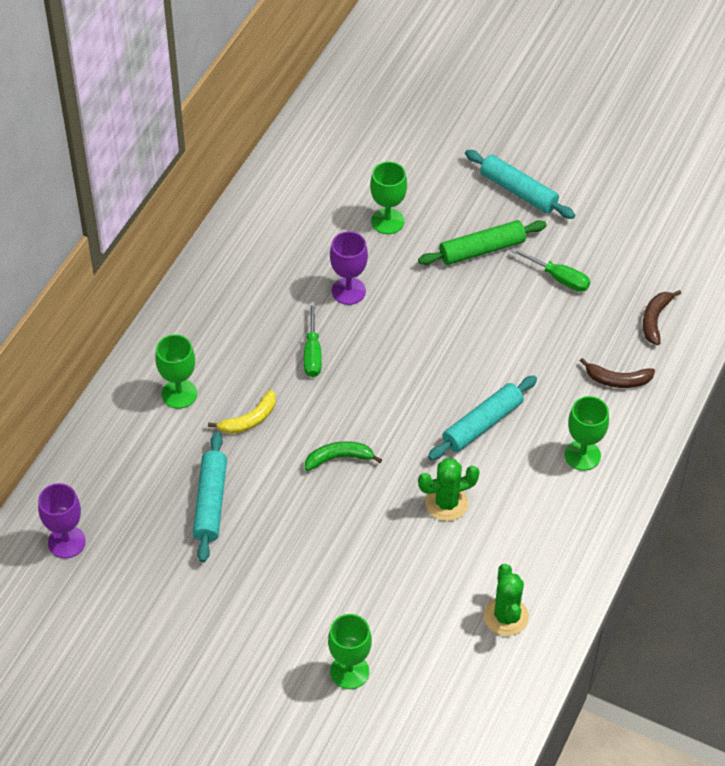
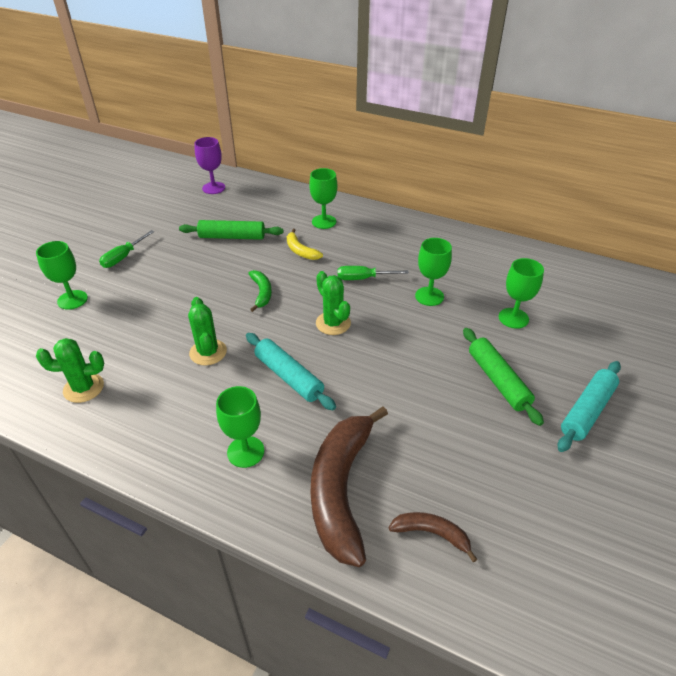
camera: 90 degrees right, 10 degrees down
turquoise rolling pin [193,432,227,562] -> green rolling pin [179,220,284,240]
purple goblet [330,231,368,305] -> green goblet [415,238,452,306]
green screwdriver [511,248,590,292] -> green screwdriver moved to [99,230,154,268]
brown banana [580,358,655,388] -> brown banana [310,406,388,567], size x2.15
none -> green cactus [316,271,351,335]

